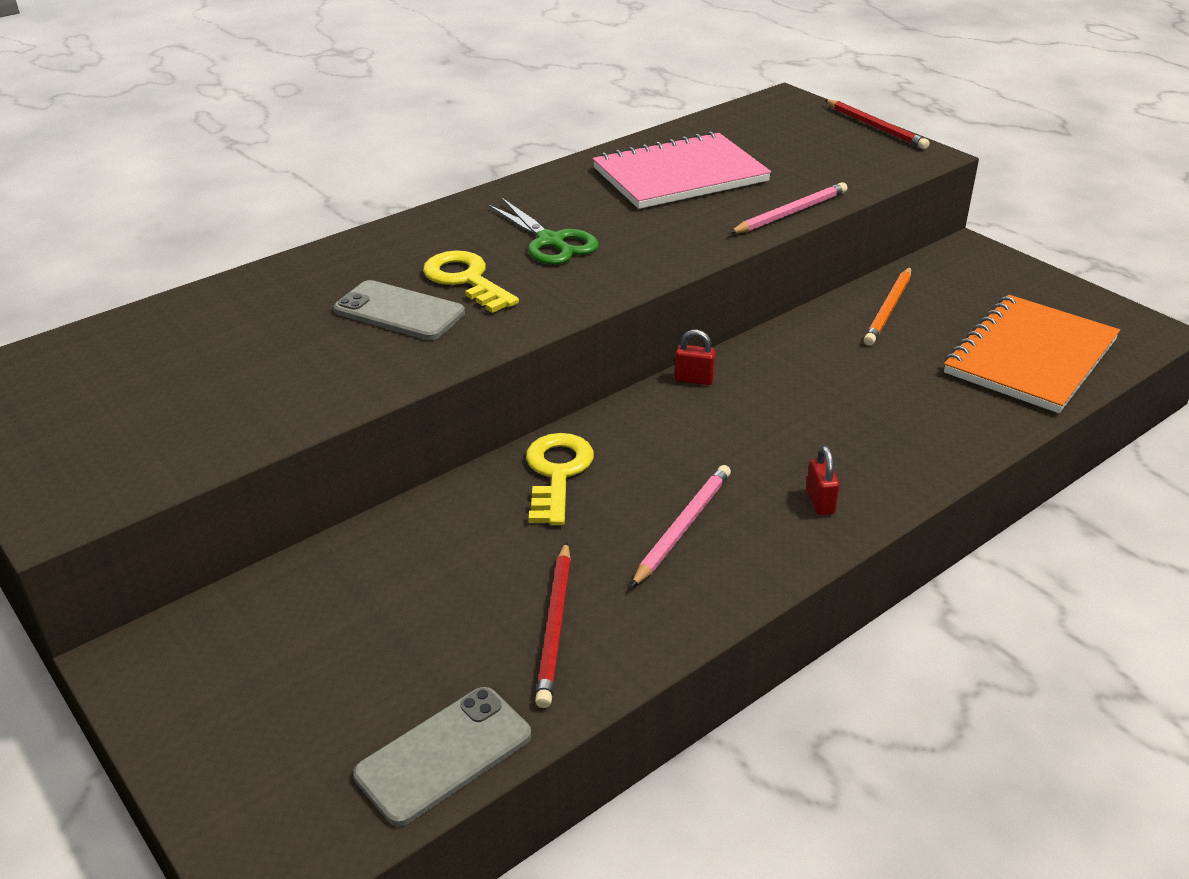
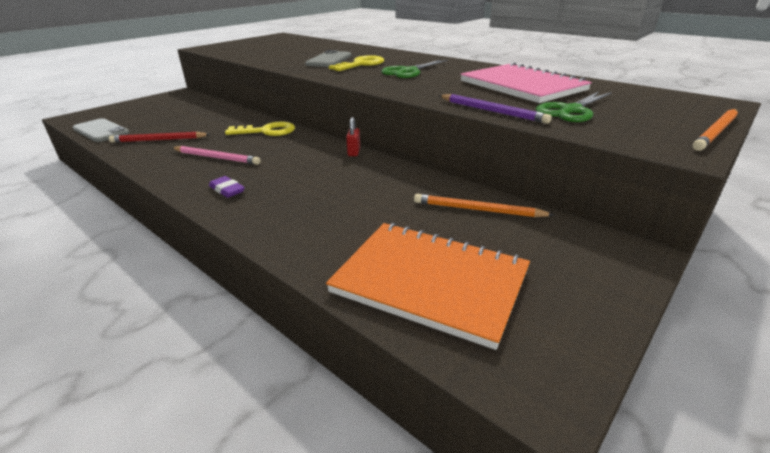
camera: 80 degrees right, 5 degrees down
pink pencil [730,182,848,234] -> purple pencil [439,94,552,124]
red padlock [806,446,840,515] -> purple eraser [209,176,245,198]
red pencil [825,100,930,149] -> orange pencil [693,109,738,151]
none -> green scissors [536,92,612,122]

